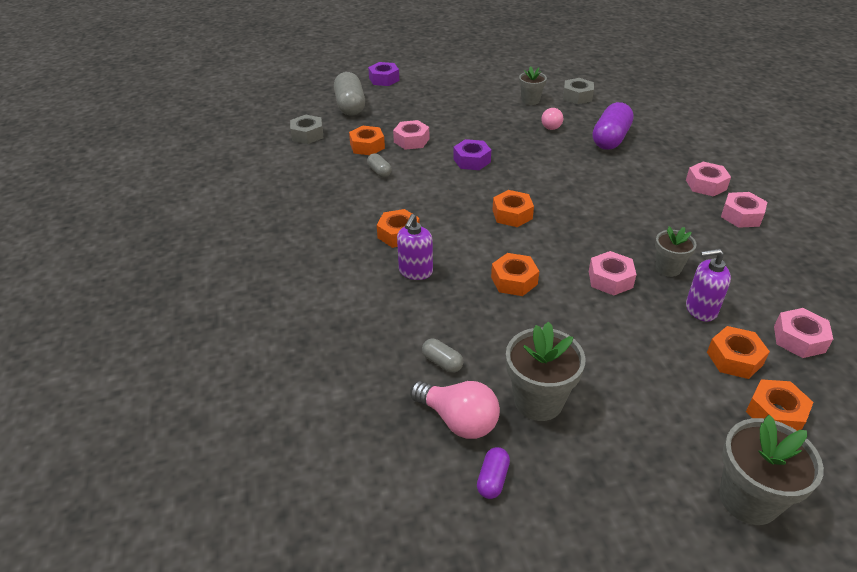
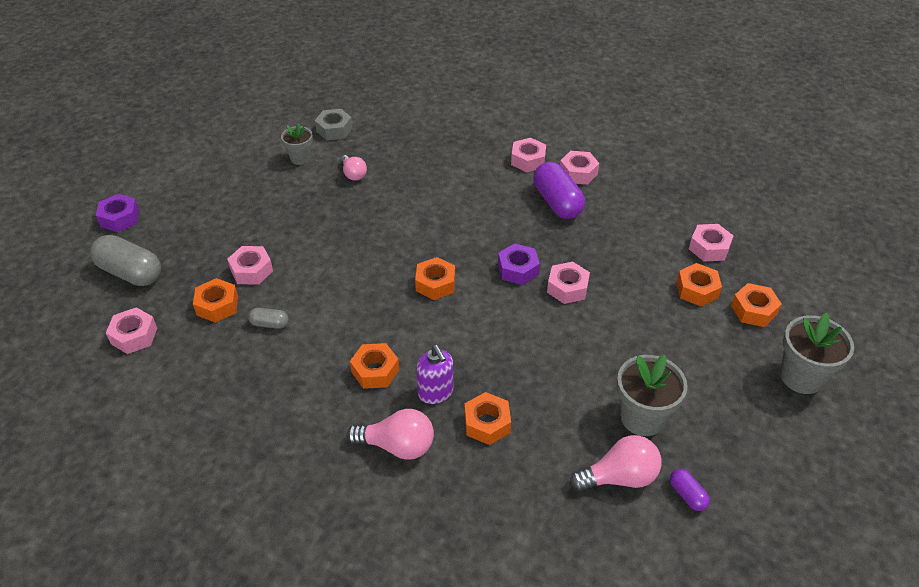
camera: 50 degrees left, 5 degrees up
grey nut [290,115,323,144] -> pink nut [106,307,157,354]
grey capsule [422,339,463,373] -> none
purple nut [453,139,491,170] -> purple nut moved to [498,243,540,285]
orange nut [491,253,539,296] -> orange nut moved to [465,392,511,445]
purple capsule [592,102,634,150] -> purple capsule moved to [533,162,585,219]
grey flower pot [655,227,697,277] -> none
purple soap dispenser [686,249,731,322] -> none
none -> pink light bulb [347,409,434,460]

